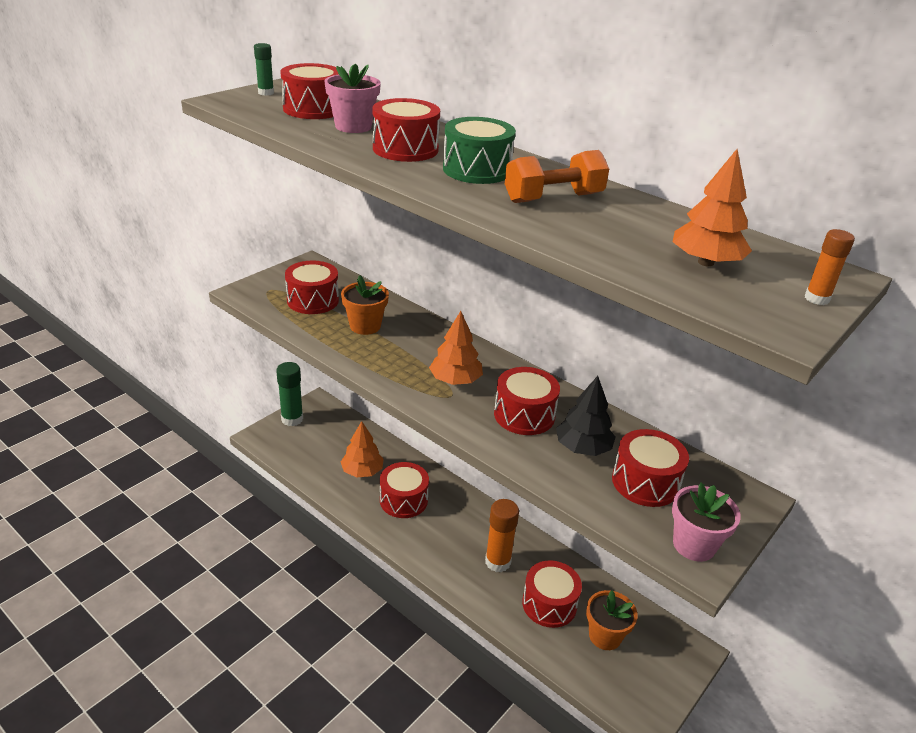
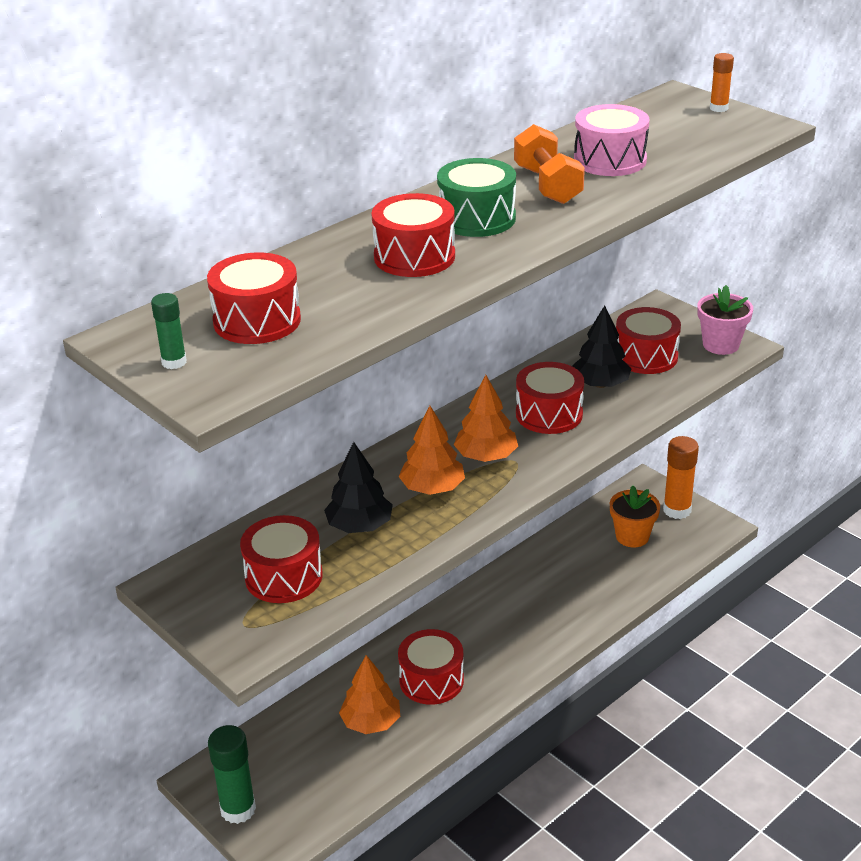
camera: 80 degrees left, 0 degrees up
pink flower pot [325,64,381,133] -> none
orange flower pot [341,275,389,335] -> black tree [324,442,393,533]
orange glue stick [485,499,519,572] -> orange glue stick moved to [663,436,699,519]
red drum [522,561,582,628] -> none
orange tree [673,149,752,267] -> orange tree moved to [399,406,465,495]
none -> pink drum [574,104,649,176]

